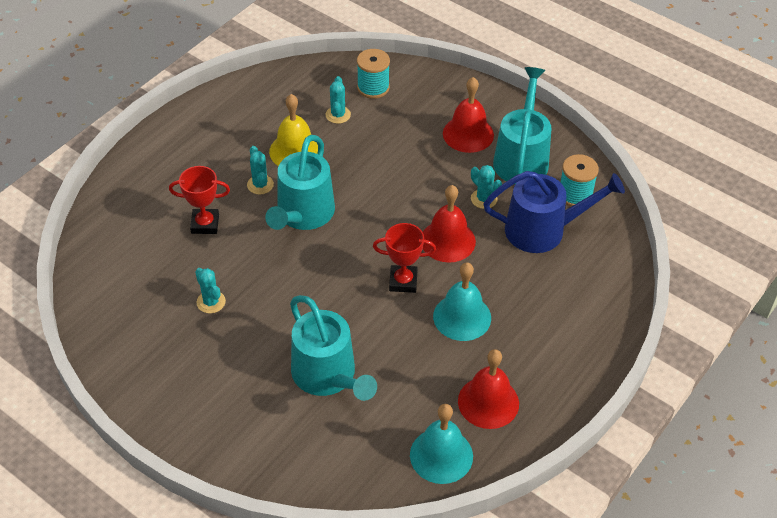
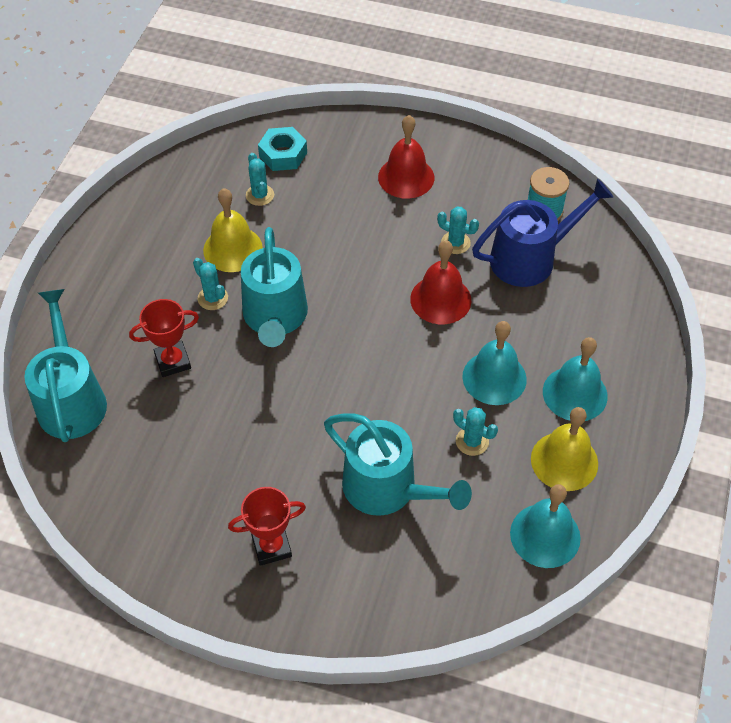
camera: 20 degrees left, 5 degrees up
turquoise cactus [195,268,226,313] -> turquoise cactus moved to [453,407,498,456]
turquoise spool [357,49,390,99] -> turquoise nut [258,127,307,171]
red trophy [373,223,436,293] -> red trophy moved to [228,487,306,566]
red bell [458,349,519,429] -> yellow bell [531,407,598,491]
turquoise watering can [493,67,551,184] -> turquoise watering can moved to [24,289,107,442]
none -> turquoise bell [543,337,608,421]

